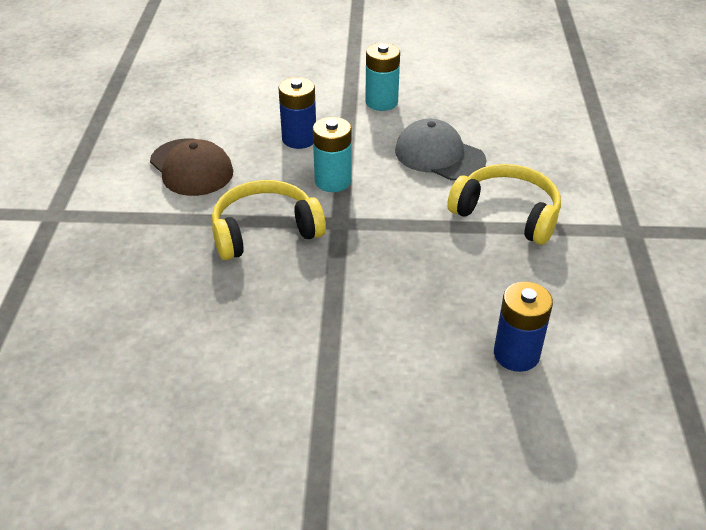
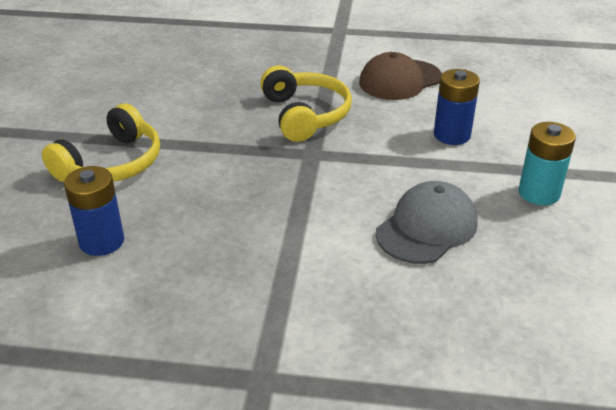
camera: 95 degrees right, 5 degrees down
turquoise battery [313,117,352,192] -> none
yellow headphones [447,164,561,245] -> yellow headphones moved to [42,103,160,182]

